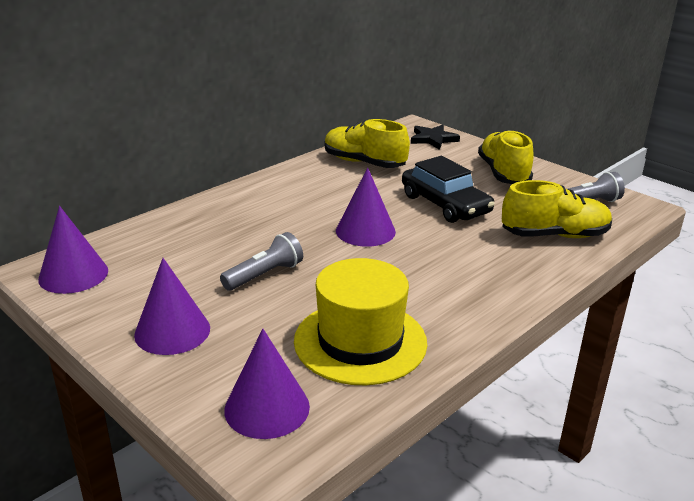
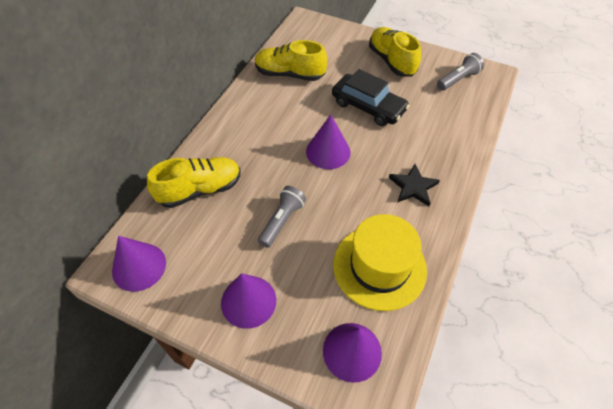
camera: 20 degrees left, 25 degrees up
black star [411,125,460,150] -> black star moved to [389,164,440,206]
yellow shoe [502,180,612,238] -> yellow shoe moved to [147,157,241,208]

